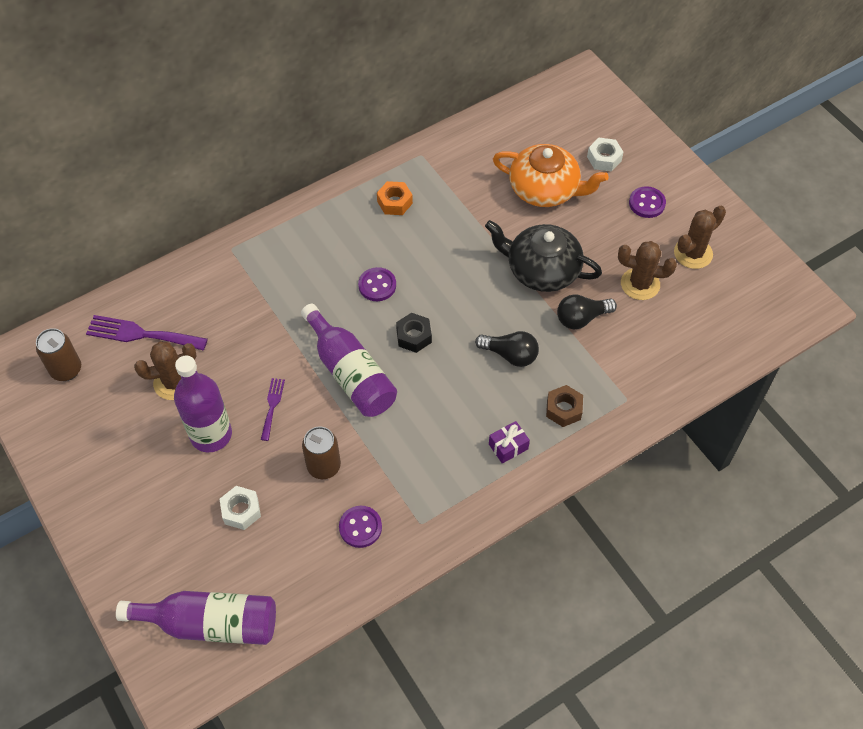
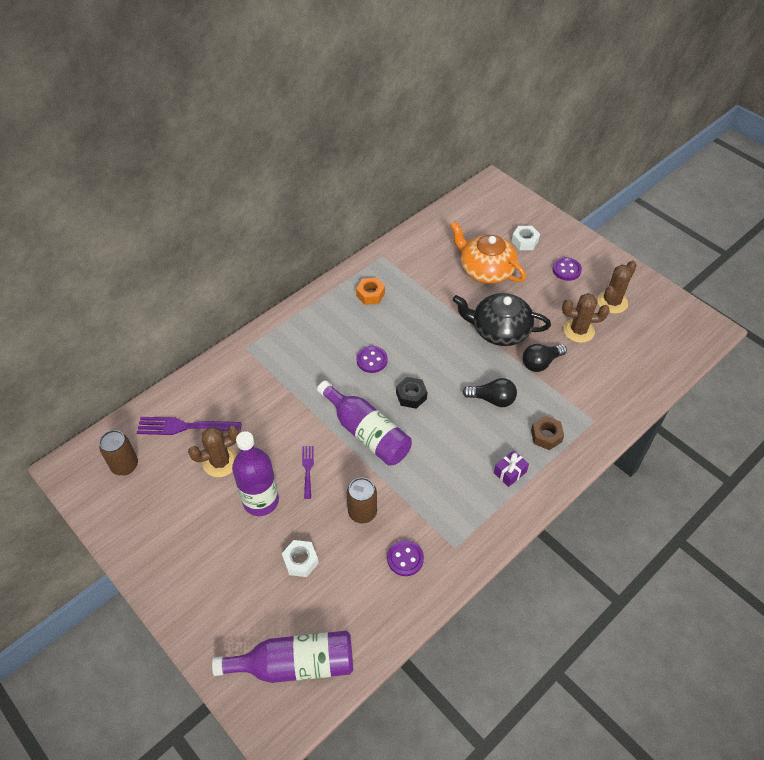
camera: 10 degrees left, 5 degrees down
orange teapot [493,144,608,207] -> orange teapot turned 150 degrees counterclockwise [450,221,526,284]

